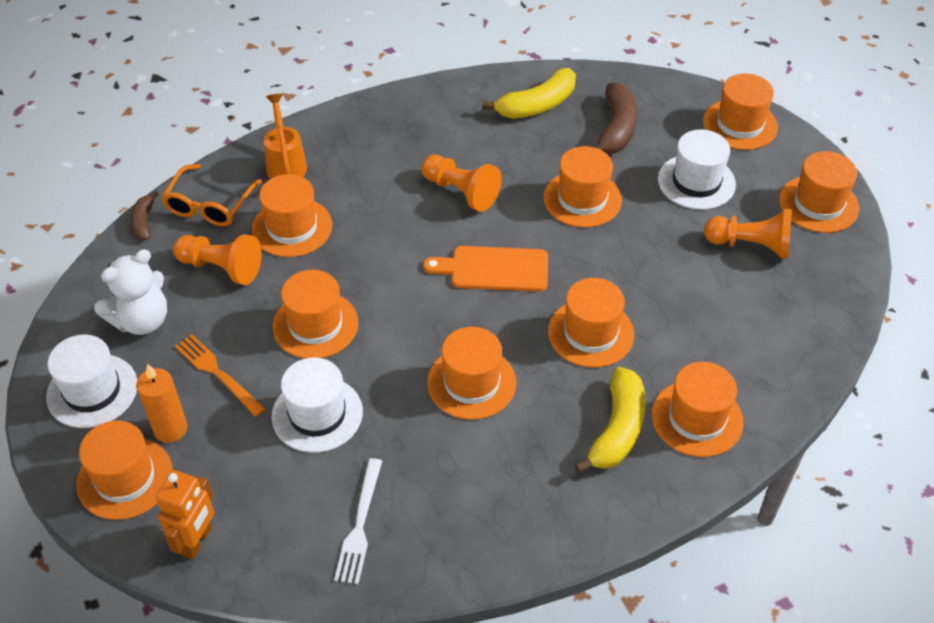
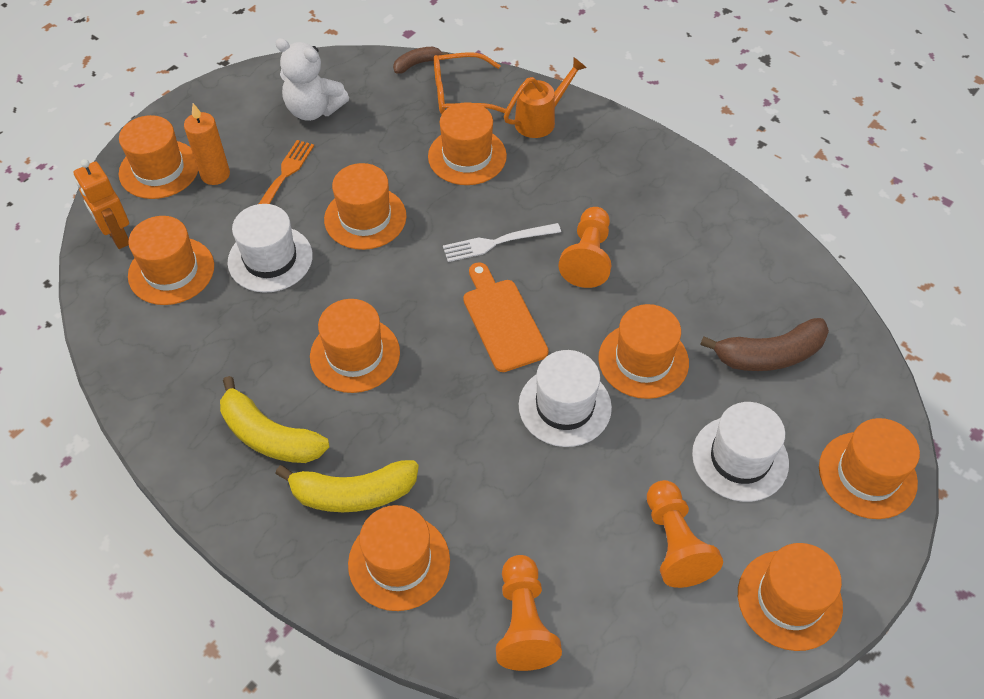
camera: 65 degrees right, 5 degrees up
white hat [46,335,137,428] -> white hat moved to [519,350,612,447]
orange robot [155,470,214,559] -> orange robot turned 60 degrees clockwise [73,159,129,249]
orange pawn [173,234,262,285] -> orange pawn moved to [496,555,562,671]
white fork [334,458,382,584] -> white fork moved to [443,223,561,262]
yellow banana [482,68,576,119] -> yellow banana moved to [220,376,329,463]
orange hat [548,278,634,368] -> orange hat moved to [128,216,214,305]

